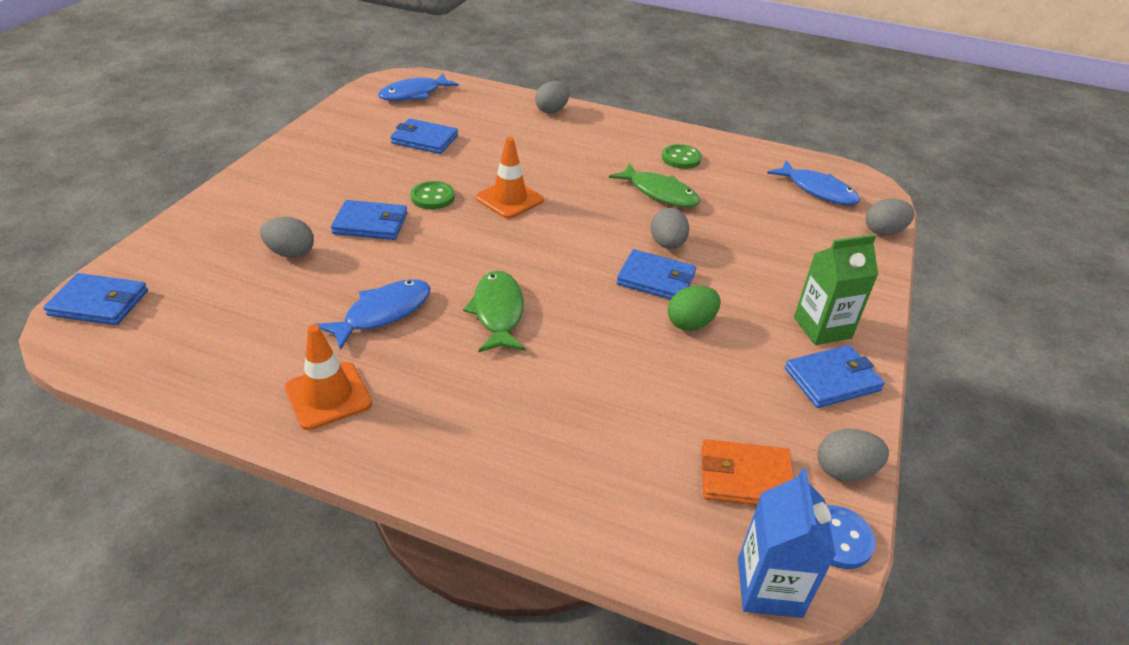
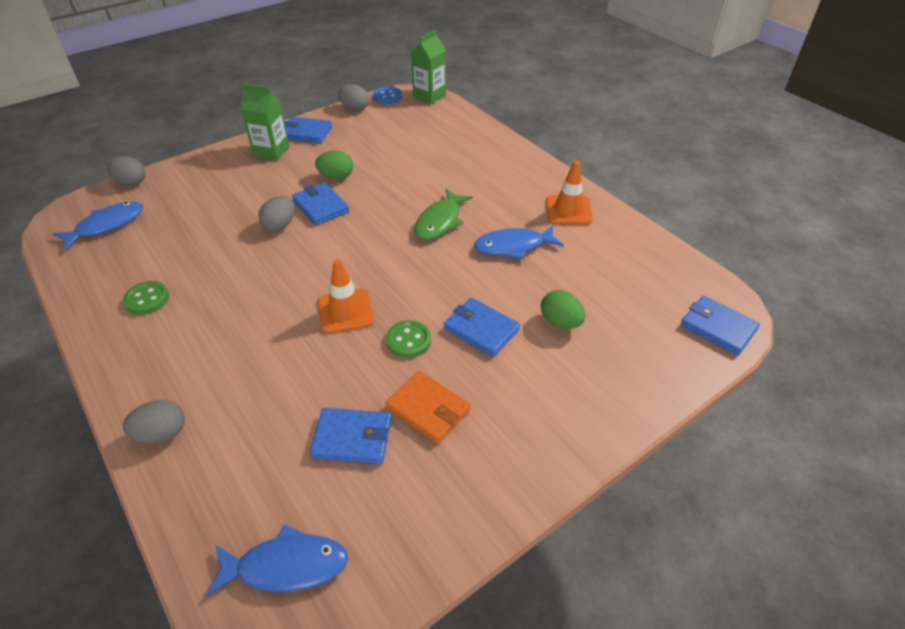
camera: 145 degrees left, 5 degrees up
grey egg [260,217,314,258] -> green egg [541,290,585,329]
blue wallet [390,118,458,154] -> blue wallet turned 45 degrees counterclockwise [310,408,392,464]
green fish [609,163,700,207] -> none
orange wallet [702,439,794,506] -> orange wallet moved to [386,371,471,444]
blue carton [738,469,836,618] -> green carton [411,30,446,104]
blue fish [767,160,861,205] -> blue fish turned 60 degrees clockwise [53,202,143,251]

